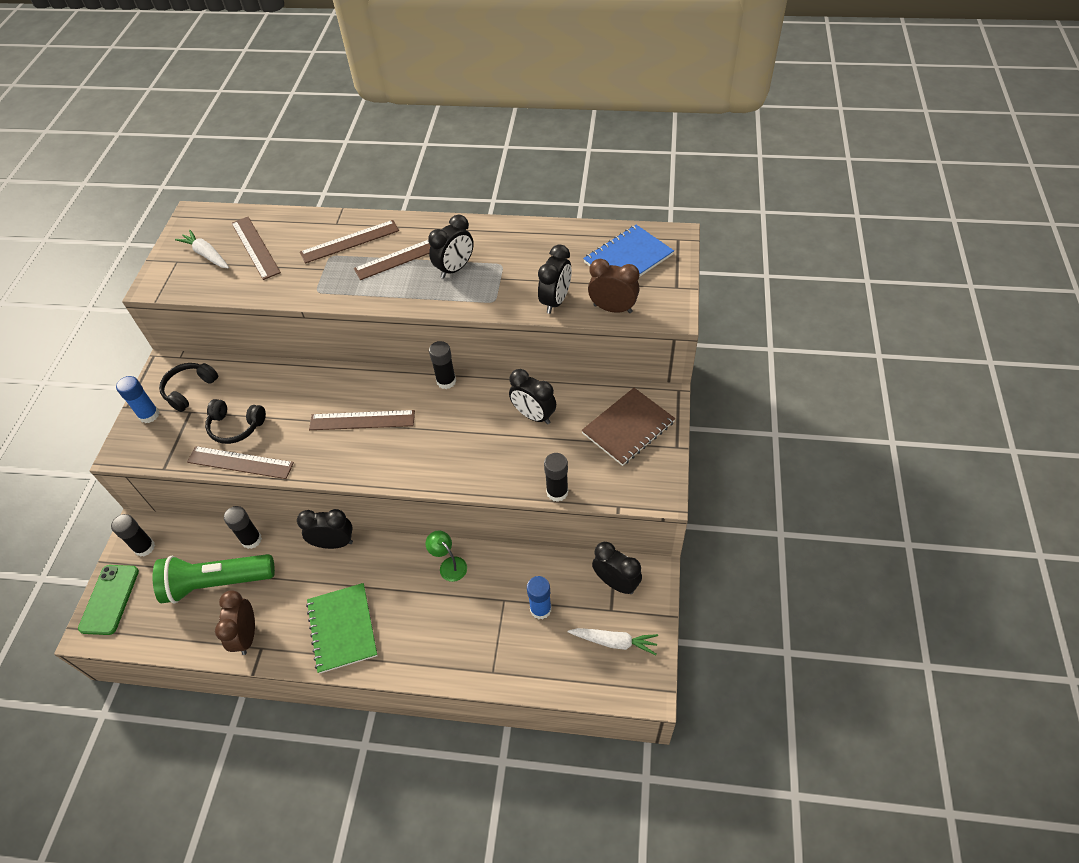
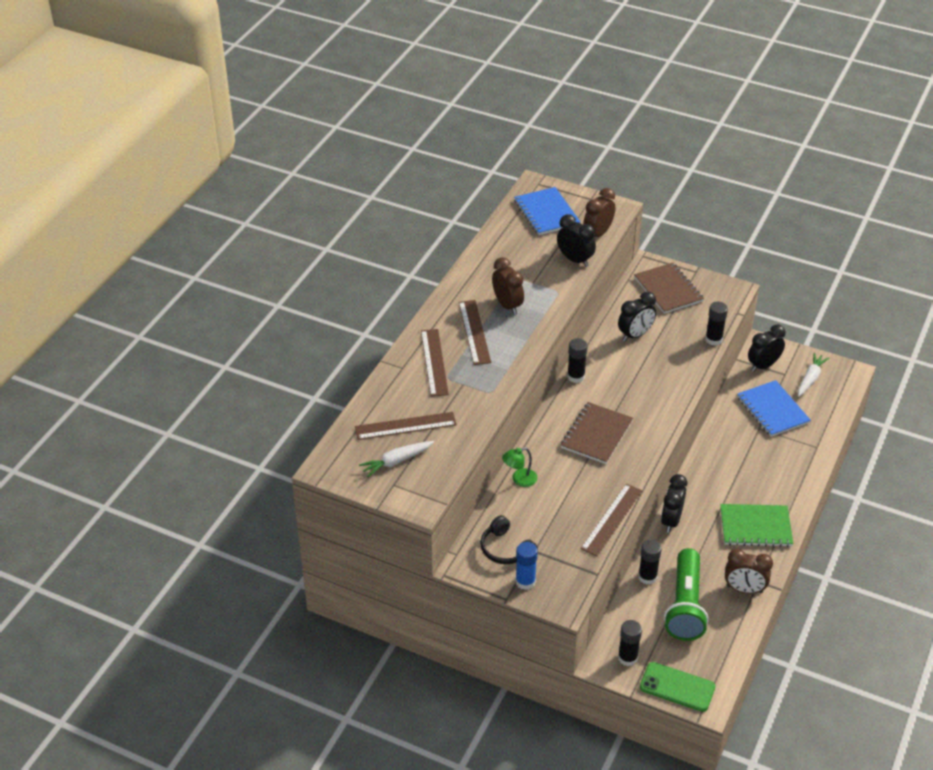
camera: 75 degrees left, 10 degrees down
black headphones [205,399,266,444] -> none
brown ruler [309,410,415,430] -> brown notebook [561,402,633,464]
green lamp [426,530,467,582] -> green lamp moved to [502,447,537,487]
black clock [428,215,474,279] -> brown clock [492,257,524,315]
blue glue stick [527,576,551,619] -> blue notebook [737,380,811,437]

